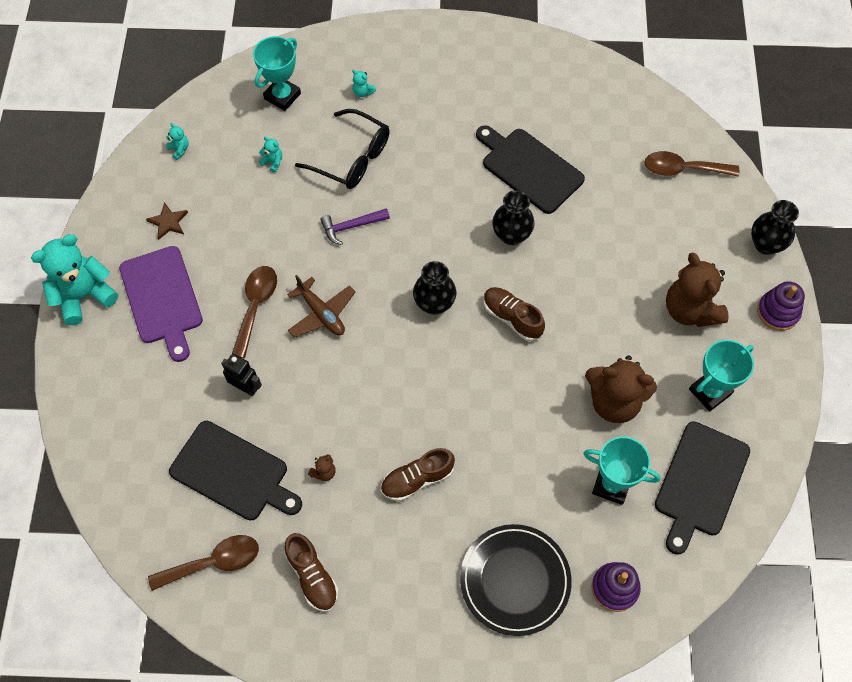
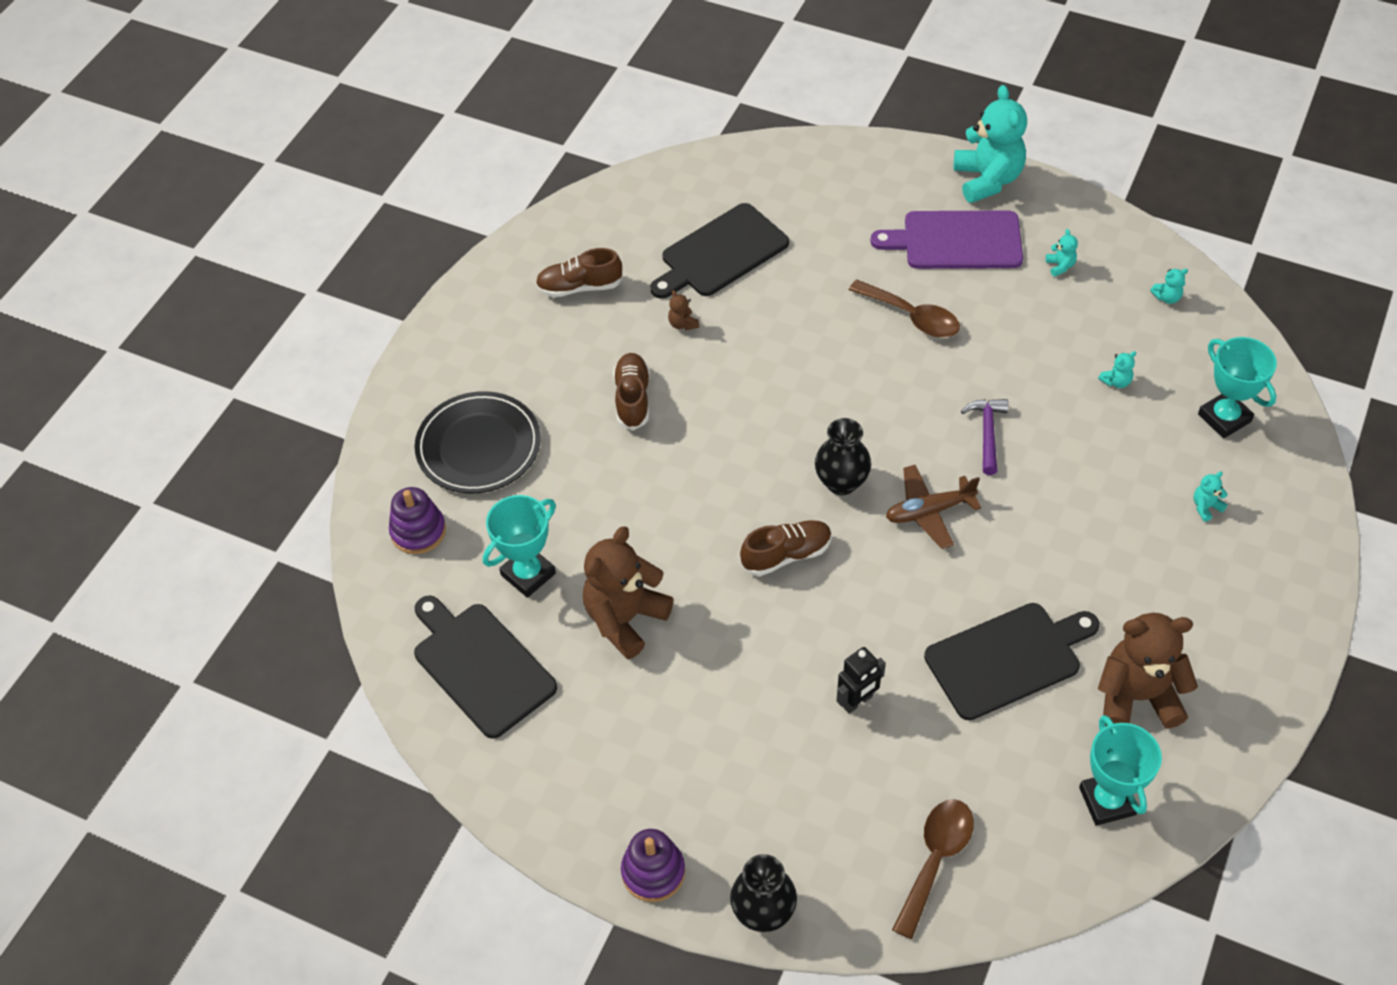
camera: 115 degrees right, 10 degrees down
brown star [146,202,188,240] -> turquoise teddy bear [1046,229,1078,277]
brown spoon [148,535,259,591] -> none
black robot [221,353,262,396] -> black robot moved to [837,647,886,714]
brown plane [287,275,356,337] -> brown plane moved to [886,465,981,549]
black glasses [295,109,390,189] -> none
black vase [492,190,535,245] -> none
brown teddy bear [666,253,729,327] -> brown teddy bear moved to [1098,613,1198,728]
turquoise trophy [689,340,754,411] -> turquoise trophy moved to [1079,715,1162,826]

